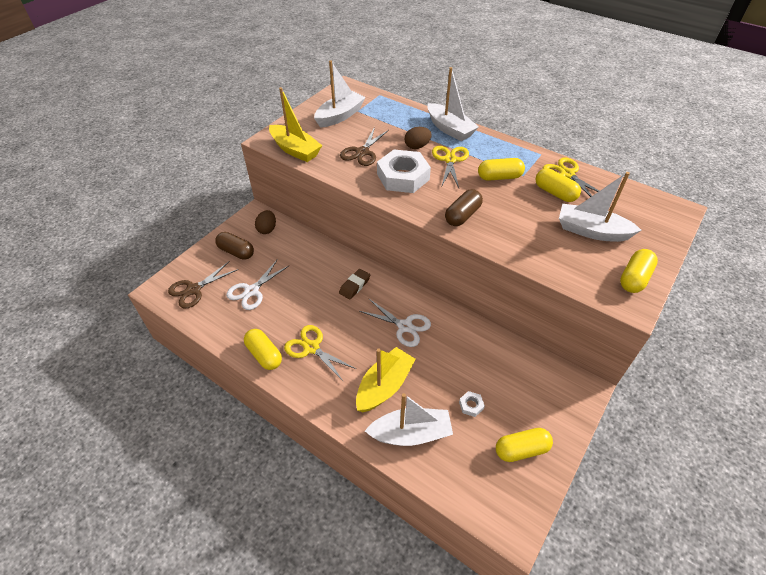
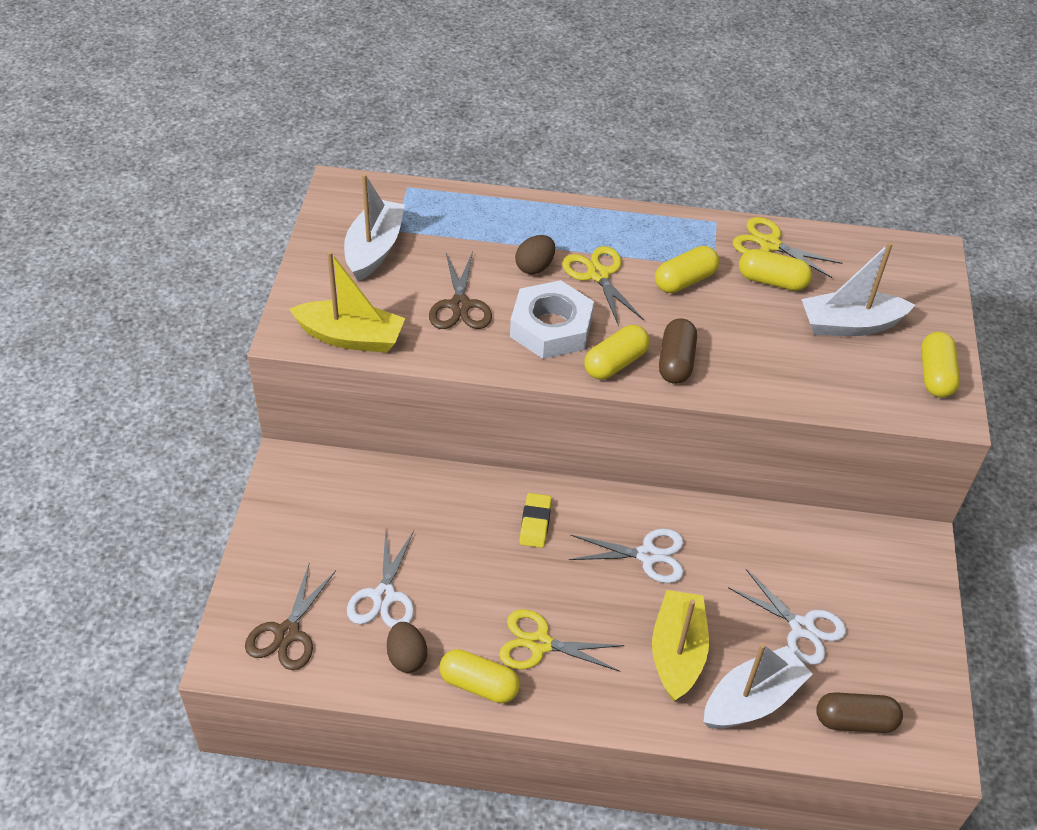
camera: 30 degrees left, 0 degrees up
brown capsule [215,232,254,260] -> brown capsule moved to [816,692,903,733]
brown egg [255,210,276,234] -> brown egg moved to [387,622,427,673]
brown eraser [339,269,370,299] -> yellow eraser [519,493,552,548]
white boat [427,67,479,141] -> none
white nut [459,391,485,417] -> white scissors [728,569,846,665]
yellow capsule [496,428,553,462] -> yellow capsule moved to [584,325,650,380]

